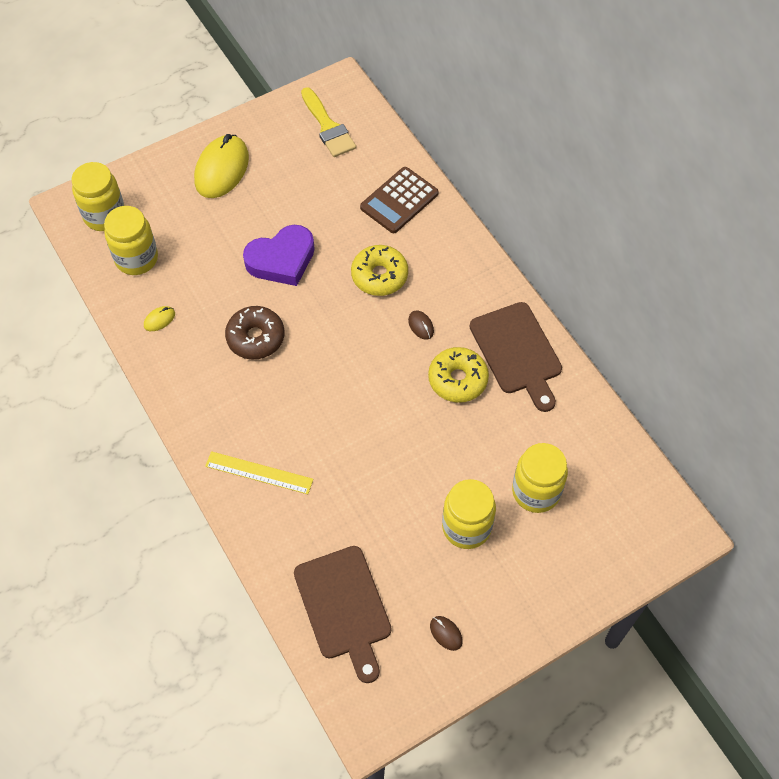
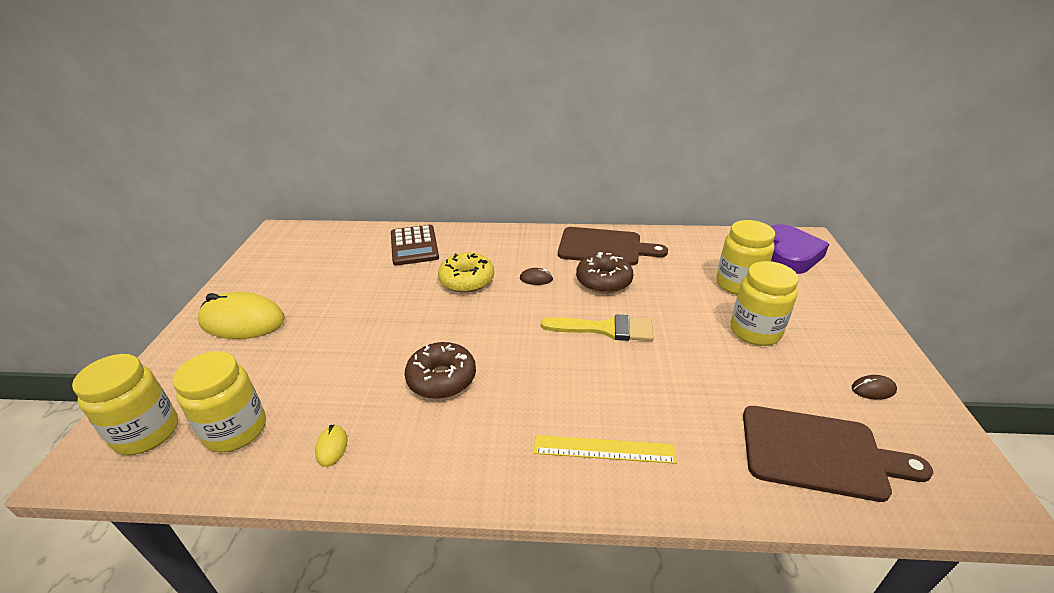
camera: 55 degrees left, 25 degrees down
yellow mouse [194,134,249,198] -> yellow mouse turned 45 degrees counterclockwise [198,292,285,339]
yellow ruler [205,451,313,494] -> yellow ruler turned 45 degrees clockwise [534,435,677,464]
purple heart [243,225,315,286] -> purple heart moved to [770,224,829,274]
yellow brush [301,87,356,157] -> yellow brush moved to [541,314,654,341]
yellow donut [428,347,489,403] -> brown donut [576,252,633,294]

